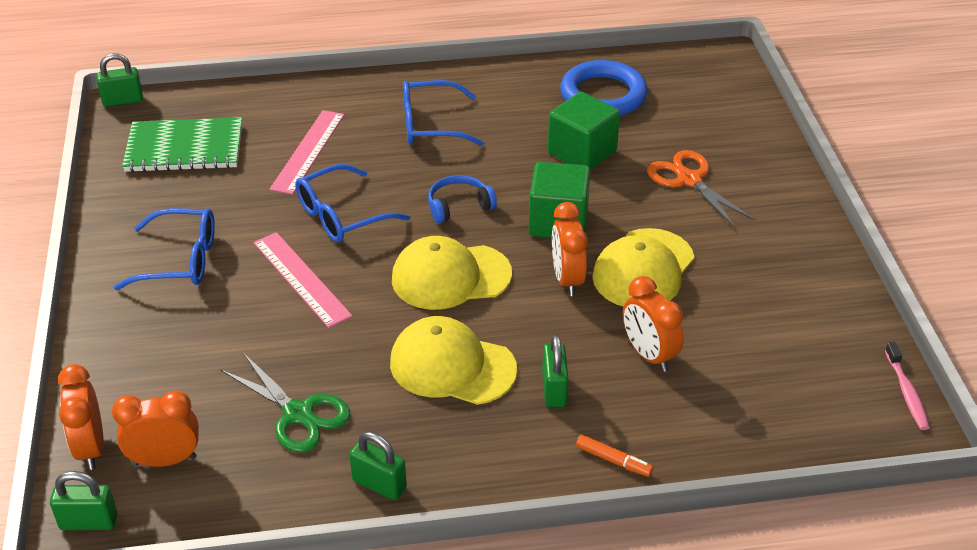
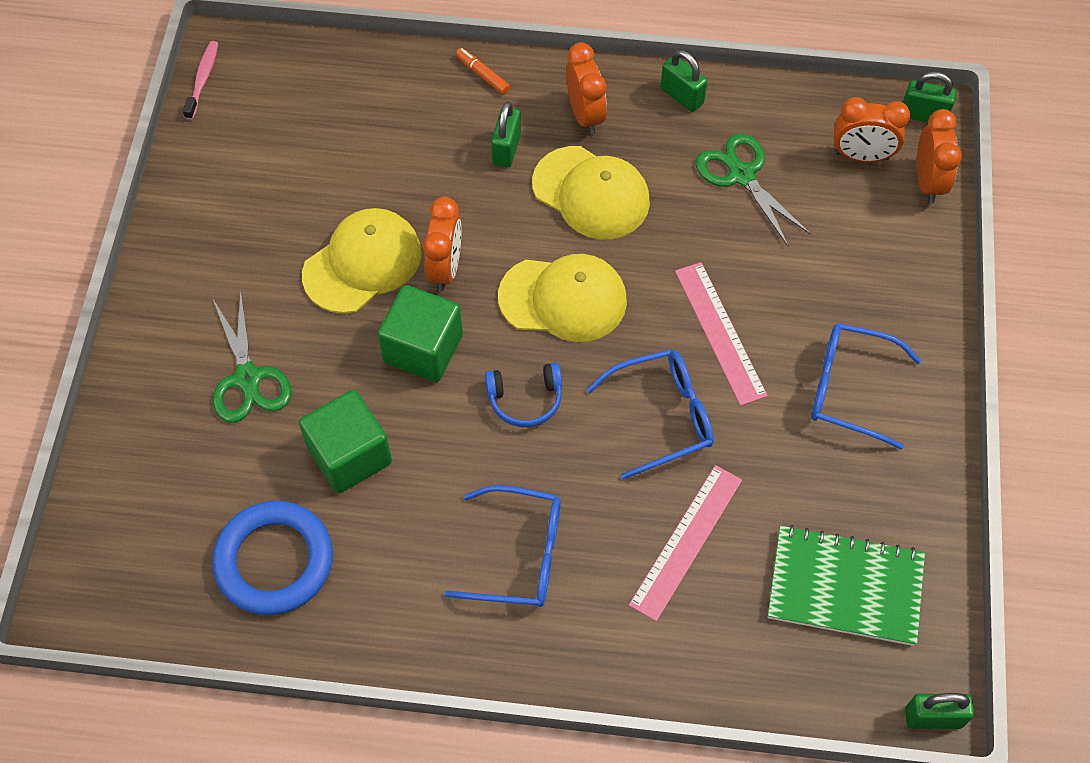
camera: 165 degrees left, 20 degrees up
orange clock [623,276,683,372] -> orange clock moved to [566,42,607,135]
orange scissors [647,150,756,229] -> green scissors [213,289,292,423]

